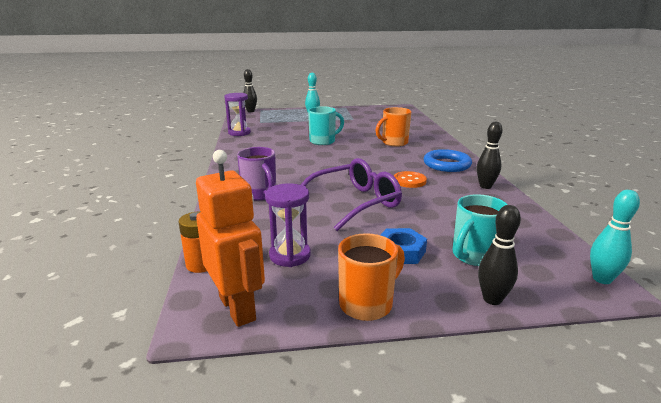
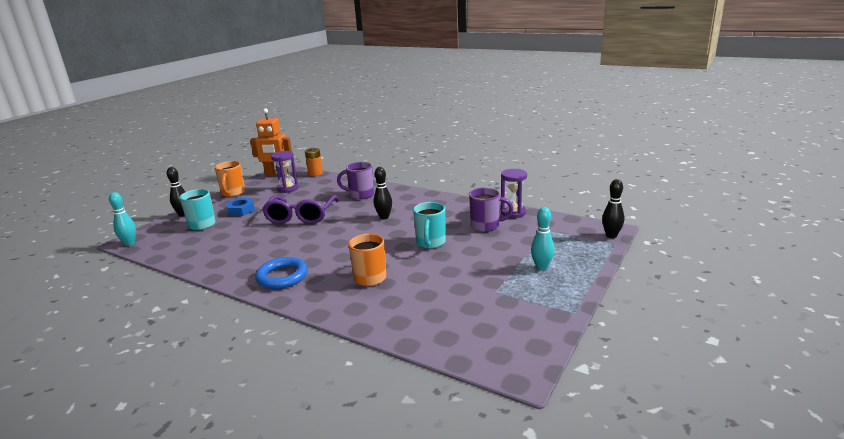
camera: 130 degrees right, 0 degrees up
orange button [394,171,427,188] -> none
black bowling pin [477,122,503,189] -> black bowling pin moved to [374,167,392,220]
none -> purple mug [469,187,514,232]

